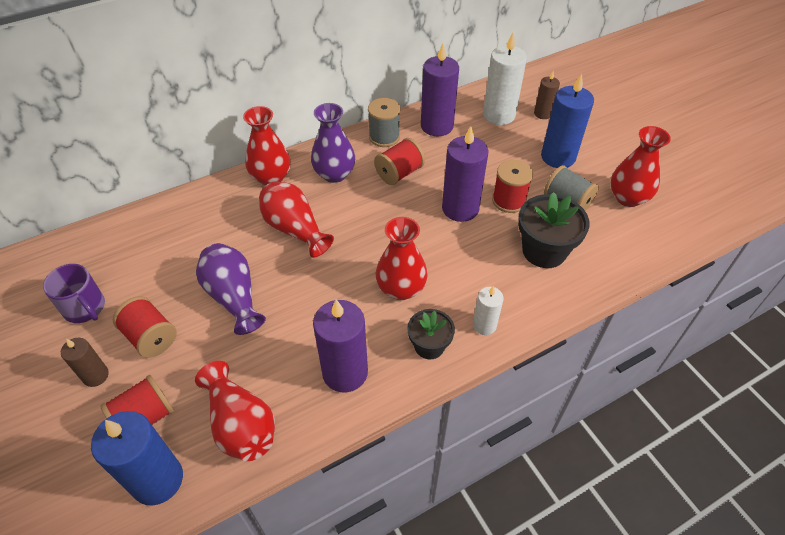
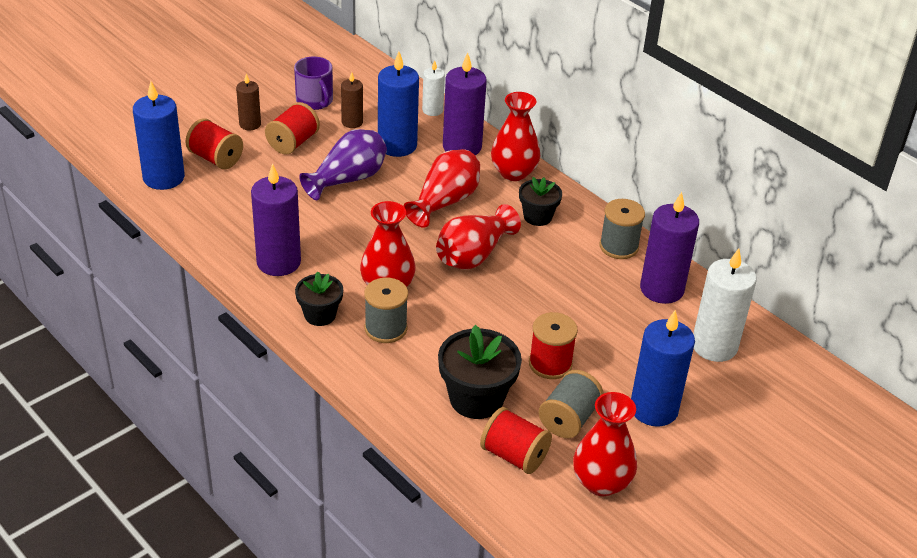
camera: 75 degrees right, 10 degrees down
purple mug [43,264,105,323] -> purple mug turned 60 degrees counterclockwise [294,56,333,110]
red vase [195,361,275,461] -> red vase moved to [436,204,521,270]
purple vase [311,103,355,183] -> black flower pot [519,177,562,226]
red spool [374,138,425,185] -> red spool moved to [480,407,552,474]
purple candle [442,126,489,222] -> purple candle moved to [443,53,487,155]
white candle [473,286,504,335] -> white candle moved to [422,60,445,116]
brown candle [534,71,560,119] -> brown candle moved to [341,72,363,128]
none -> grey spool [364,278,408,343]
none -> blue candle [378,52,419,157]

